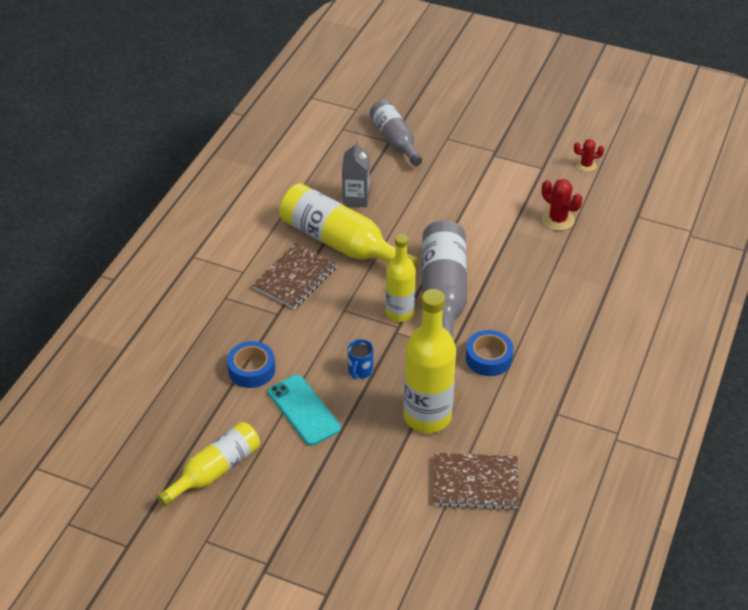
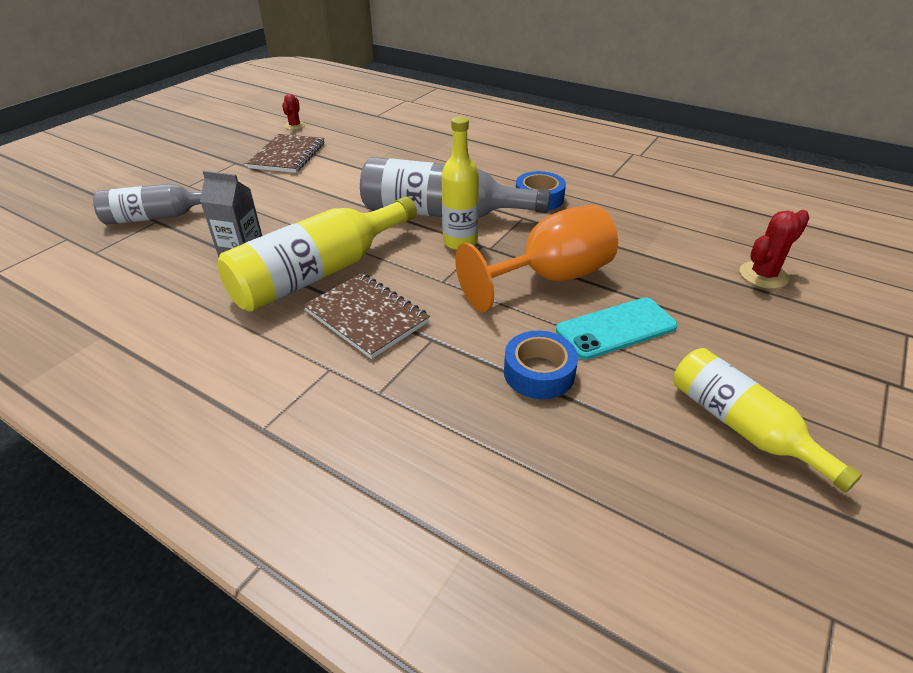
camera: 80 degrees left, 5 degrees down
blue mug [348,339,373,379] -> orange goblet [455,205,618,312]
yellow bottle [404,289,456,433] -> none
brown notebook [434,453,519,510] -> brown notebook moved to [246,134,324,173]
red cactus [542,179,583,231] -> red cactus moved to [740,210,810,289]

